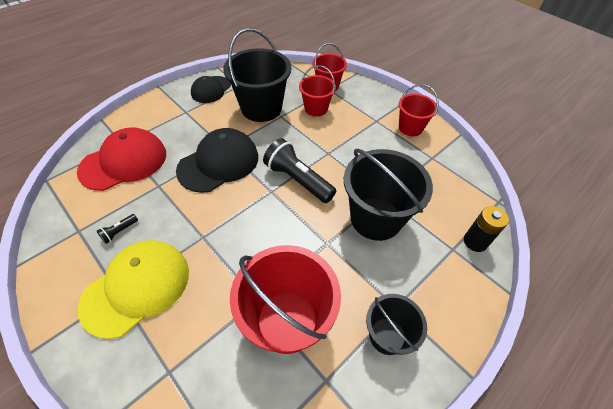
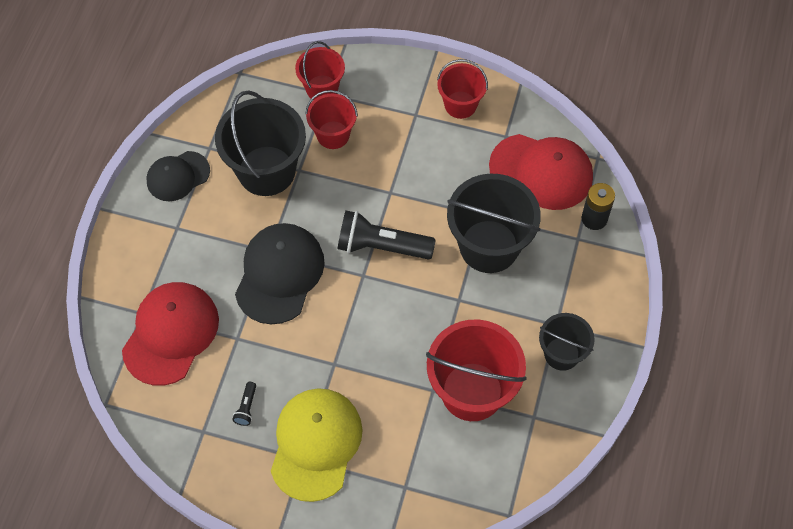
camera: 30 degrees left, 10 degrees up
black cap [191,76,231,103] -> black cap turned 60 degrees clockwise [146,151,210,201]
none -> red cap [489,134,593,210]

